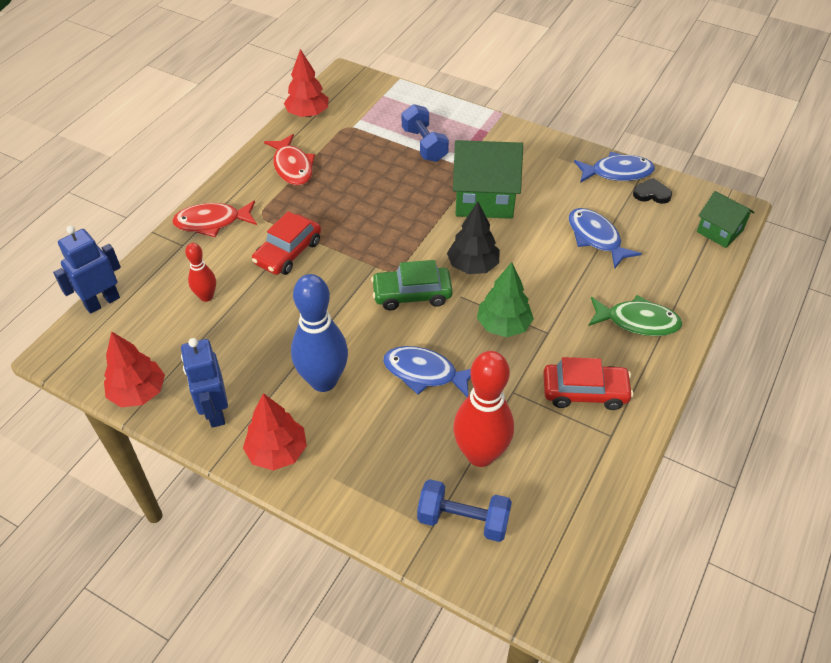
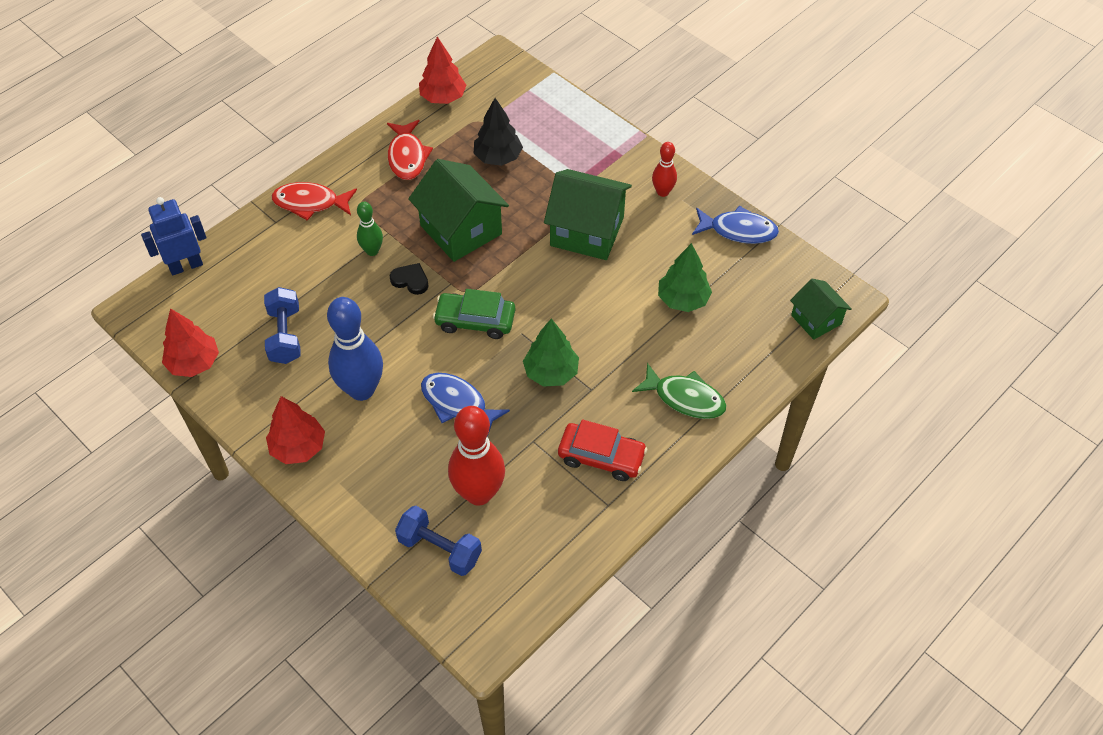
camera: 15 degrees right, 5 degrees up
blue robot [181,338,228,428] -> none
red bowling pin [185,243,216,302] -> red bowling pin moved to [652,142,677,197]
red car [252,211,321,275] -> green bowling pin [357,202,383,256]
blue dumbbell [402,104,449,162] -> blue dumbbell moved to [264,287,301,364]
black tree [447,202,500,274] -> black tree moved to [474,98,523,166]
blue fish [569,208,642,269] -> green tree [658,243,712,312]
black heart [633,178,672,204] -> black heart moved to [390,263,429,295]
none -> green house [408,159,509,262]

